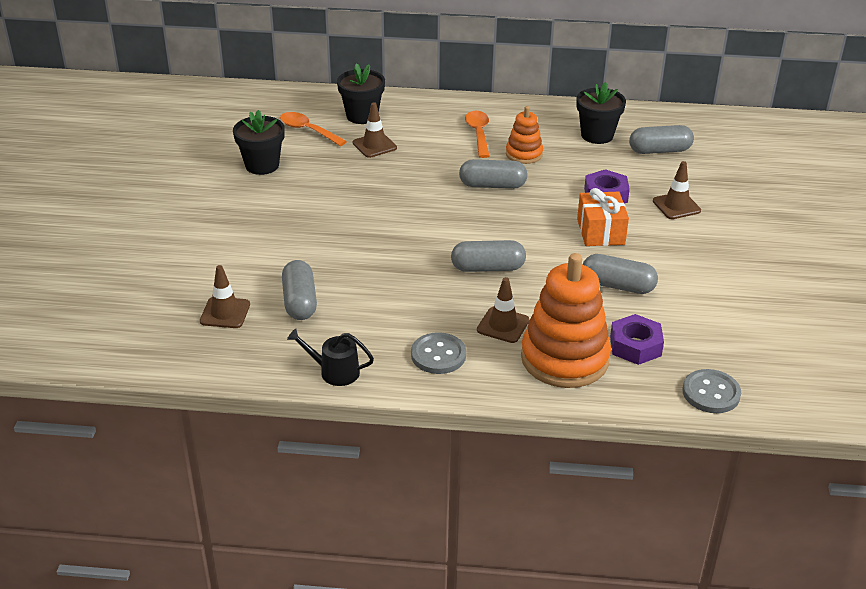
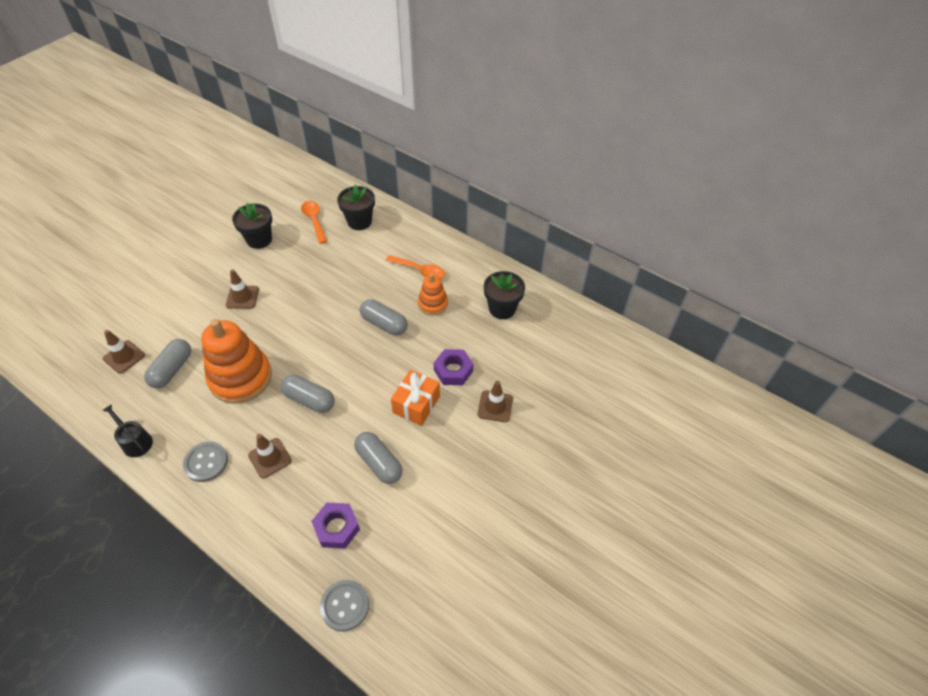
camera: 30 degrees right, 15 degrees up
brown traffic cone [353,102,397,158] -> brown traffic cone moved to [226,269,259,309]
orange spoon [465,111,490,158] -> orange spoon turned 90 degrees clockwise [386,255,445,279]
orange stacking toy [521,253,611,388] -> orange stacking toy moved to [201,319,272,404]
grey capsule [629,125,694,154] -> none

